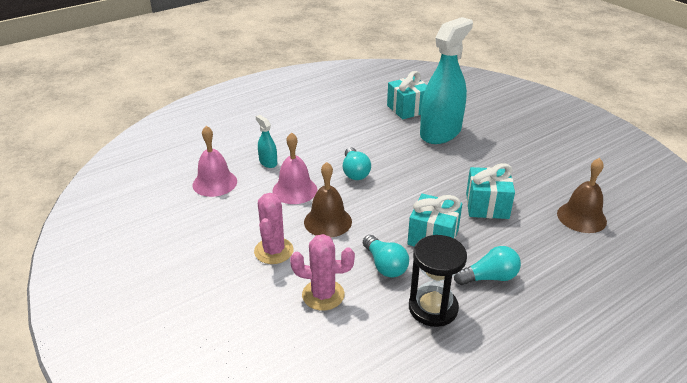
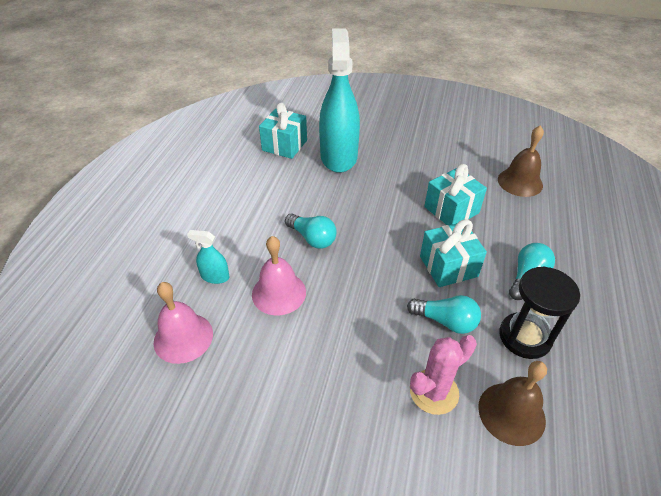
camera: 40 degrees left, 10 degrees up
pink cactus [254,193,293,264] -> none
brown bell [304,162,352,237] -> brown bell moved to [478,361,547,446]

